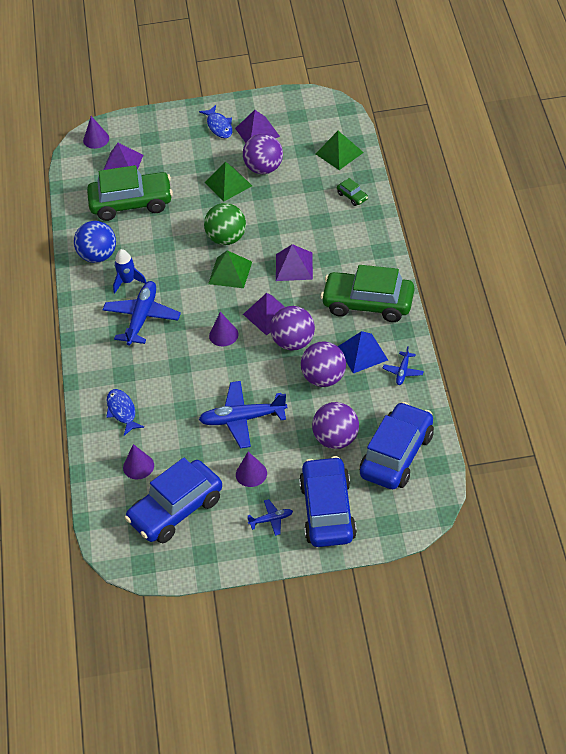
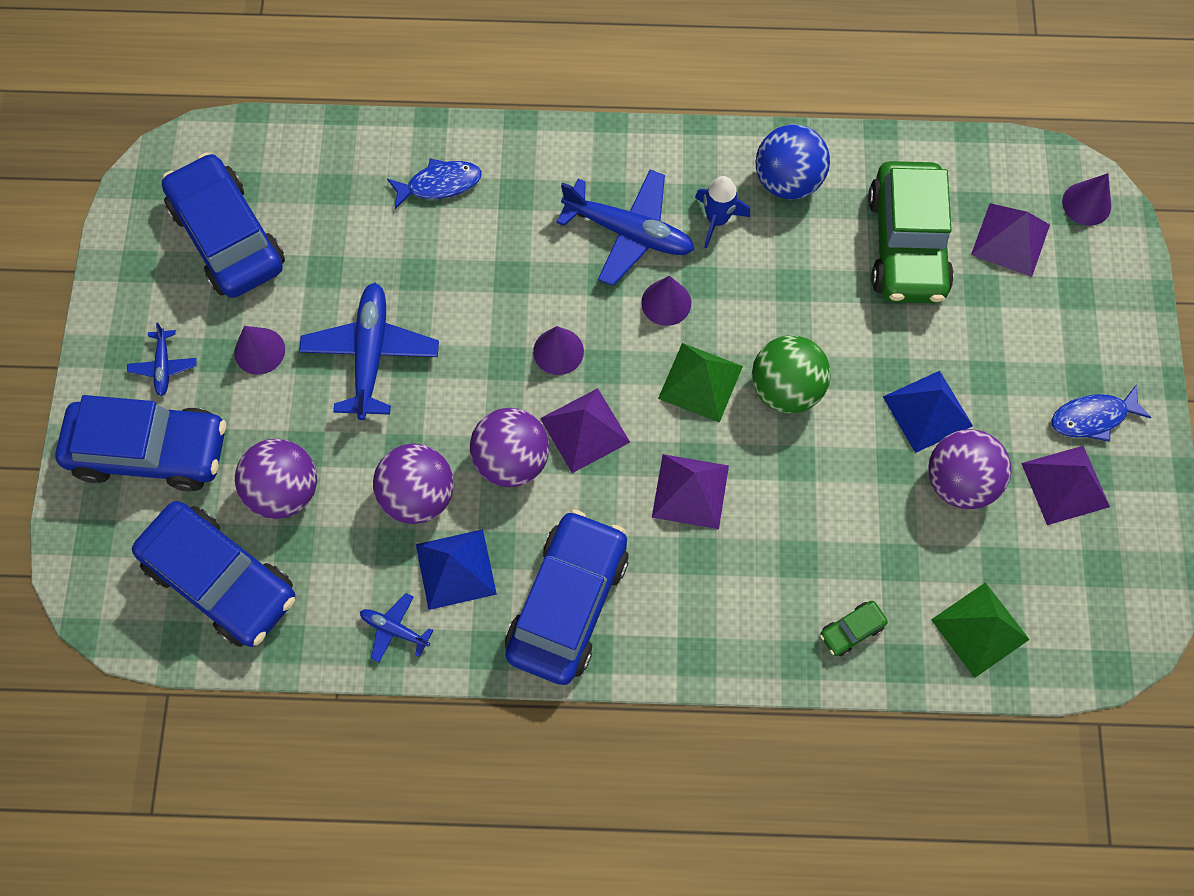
camera: 95 degrees right, 20 degrees up
purple cone [123,444,154,479] -> purple cone moved to [641,276,691,326]
green pyramid [204,162,252,202] -> blue pyramid [883,371,973,453]
green car [321,265,414,322] -> blue car [505,509,629,685]

